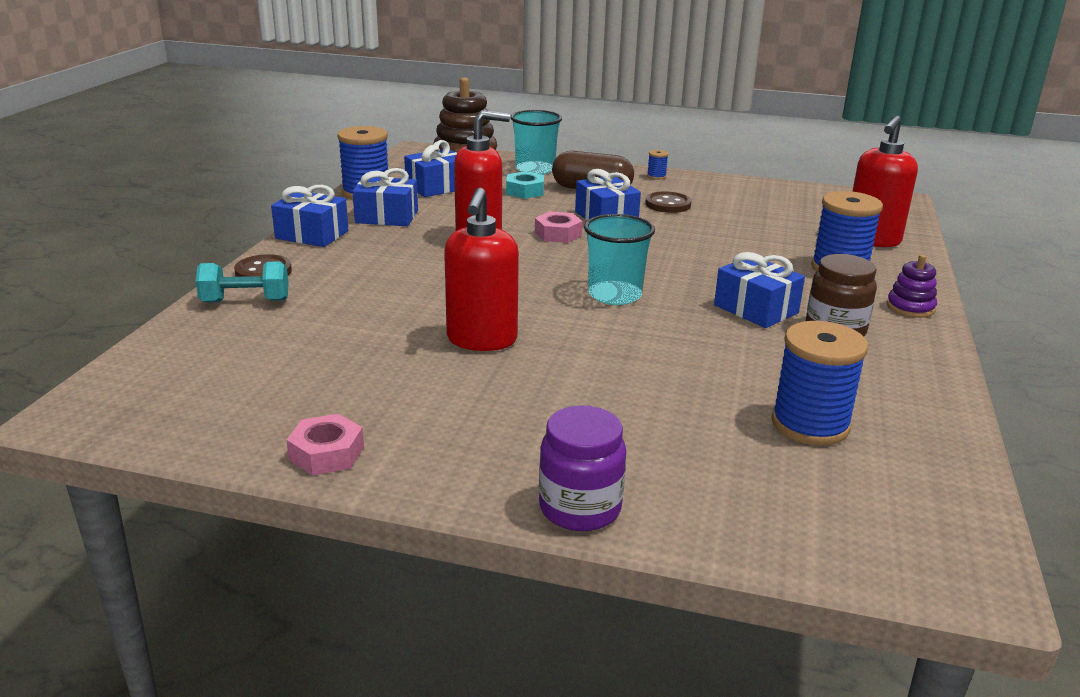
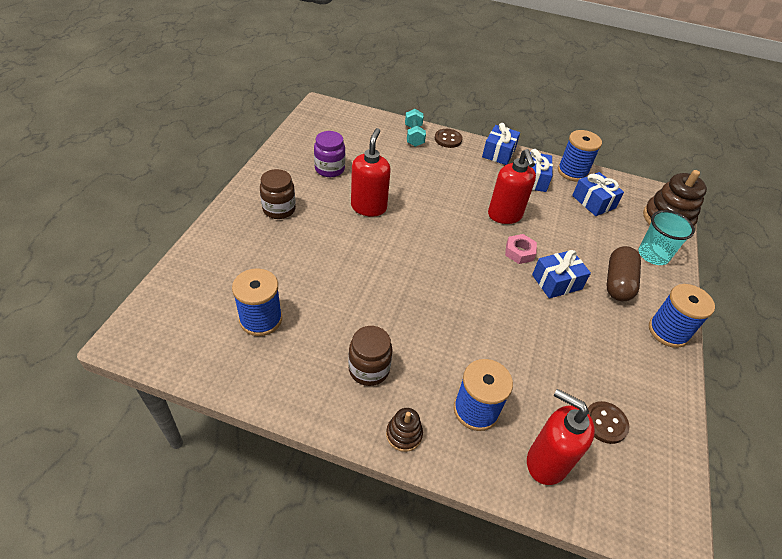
camera: 90 degrees right, 20 degrees up
pink nut [286,414,364,475] -> none
red soap dispenser [444,188,519,351] -> red soap dispenser turned 90 degrees clockwise [351,128,391,217]
turquoise nut [506,171,544,199] -> none
purple jar [539,405,626,531] -> purple jar moved to [314,131,345,177]
turquoise cup [584,214,655,305] -> none
brown button [645,191,691,213] -> brown button moved to [588,401,629,444]
blue spool [647,150,669,180] -> blue spool [649,284,715,348], size x2.31
blue gift [714,252,805,328] -> none
purple stacking toy [887,255,937,318] -> brown stacking toy [386,408,423,452]
none -> brown jar [260,169,296,219]

